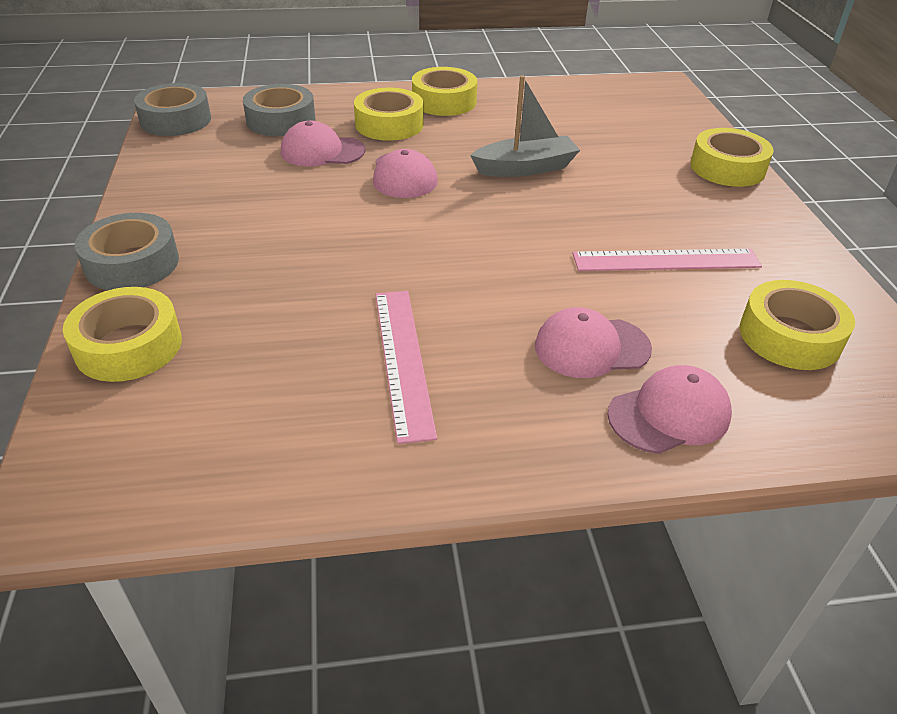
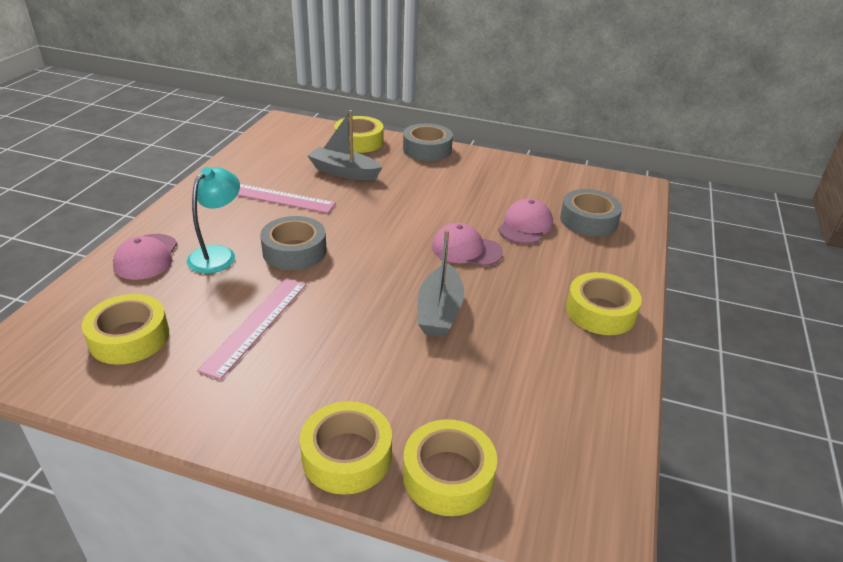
camera: 115 degrees right, 5 degrees down
grey tape [134,83,211,136] -> grey tape moved to [260,216,327,270]
yellow tape [354,88,423,141] -> yellow tape moved to [403,419,497,516]
pink cap [535,307,652,378] -> turquoise lamp [187,167,240,274]
none -> grey boat [308,110,383,180]

